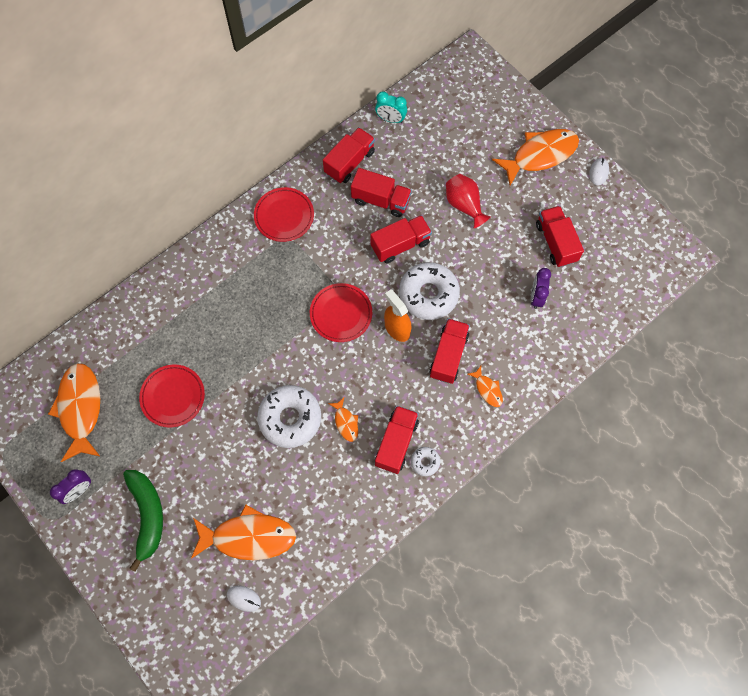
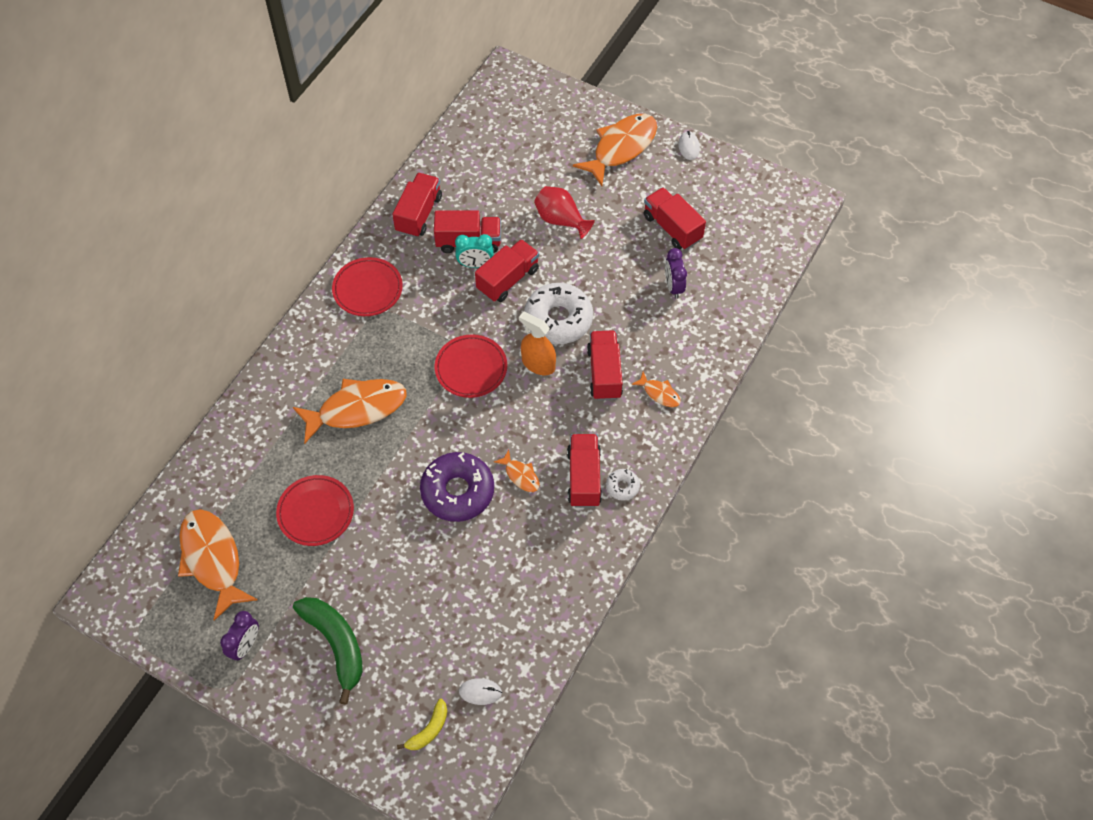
camera: 20 degrees left, 10 degrees down
orange fish [191,504,296,560] -> orange fish moved to [293,379,406,444]
white donut [257,385,321,448] -> purple donut [420,452,494,522]
turquoise clock [375,91,407,123] -> turquoise clock moved to [455,234,493,268]
none -> yellow banana [397,699,447,750]

